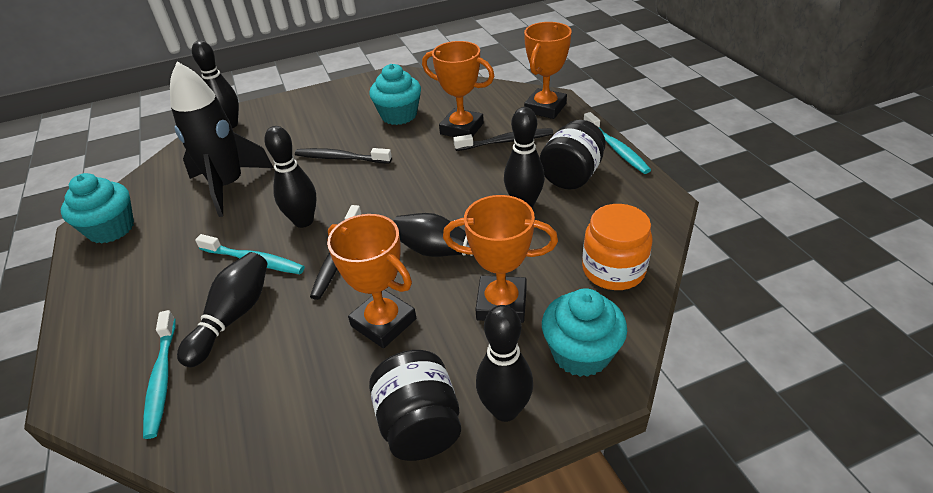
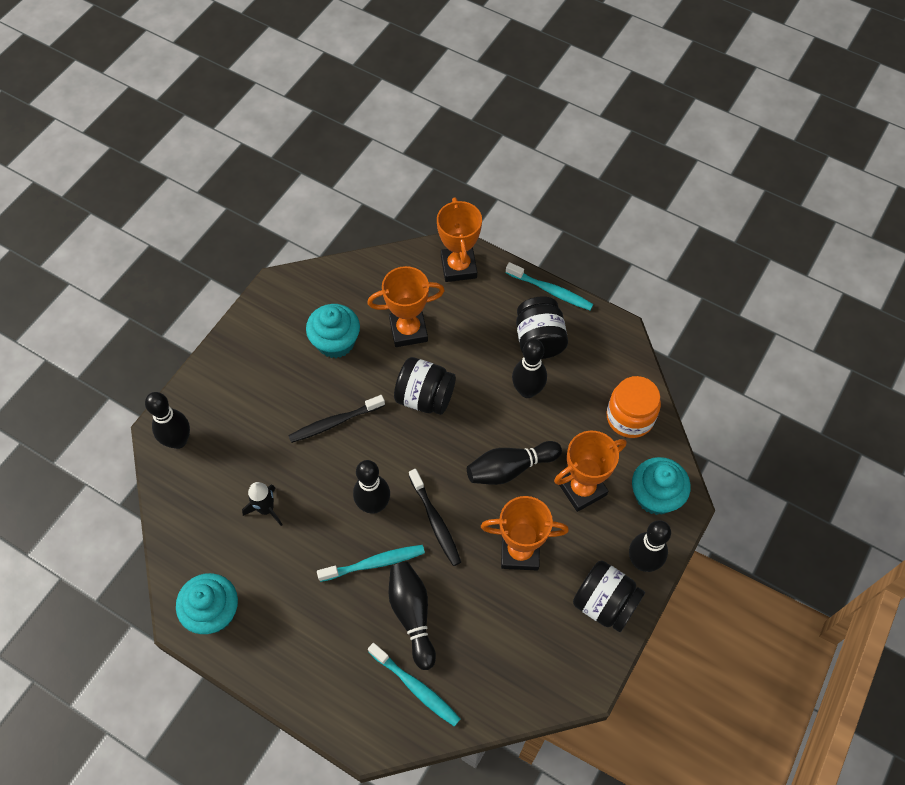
camera: 40 degrees left, 20 degrees up
black rocket [170,61,274,217] -> black rocket [242,482,283,526], size x0.49
black toothbrush [453,128,553,151] -> none
none -> black jar [394,357,456,415]

